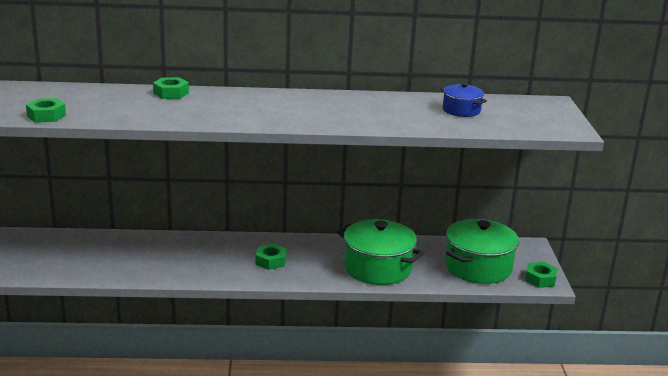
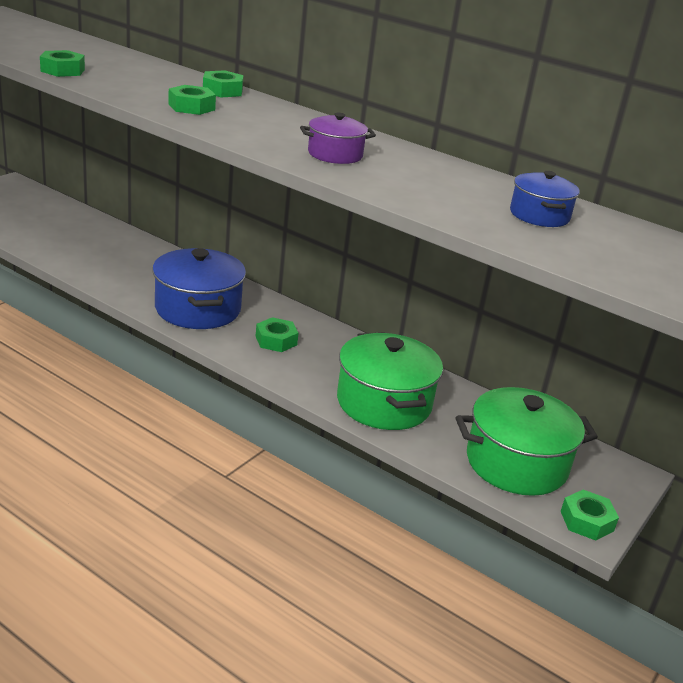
camera: 35 degrees right, 5 degrees up
none -> blue pot [152,248,246,329]
none -> green nut [168,85,216,115]
none -> purple pot [300,113,376,164]

